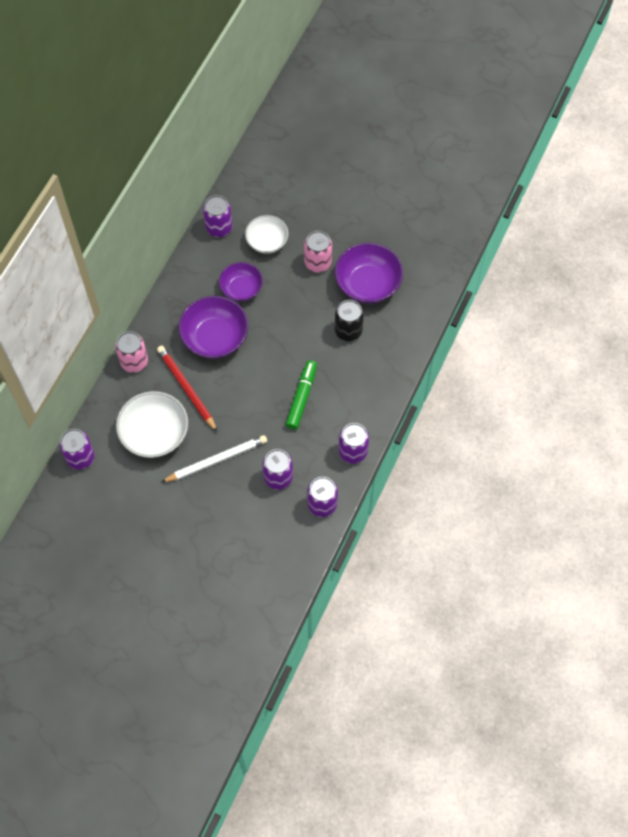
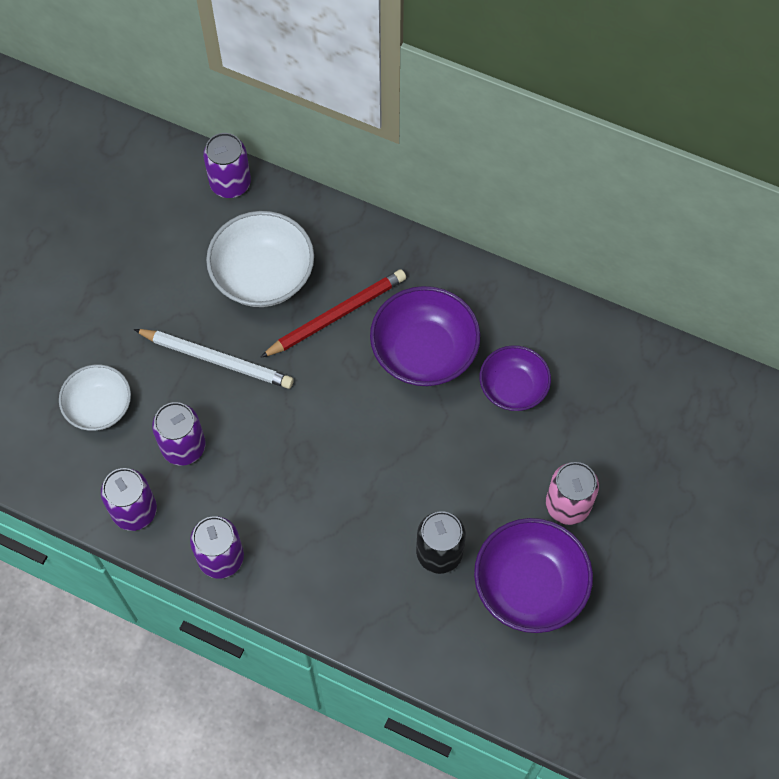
camera: 90 degrees right, 0 degrees up
pink can [115,331,148,373] -> none
white pencil [161,435,267,483] -> white pencil turned 45 degrees counterclockwise [134,329,294,389]
purple can [203,195,232,237] -> none
white bowl [245,215,288,254] -> white bowl moved to [59,364,131,431]
green marker [286,360,317,430] -> none

